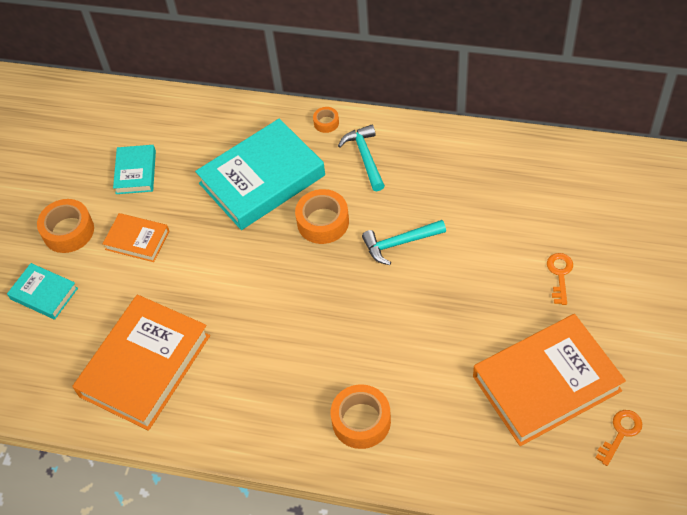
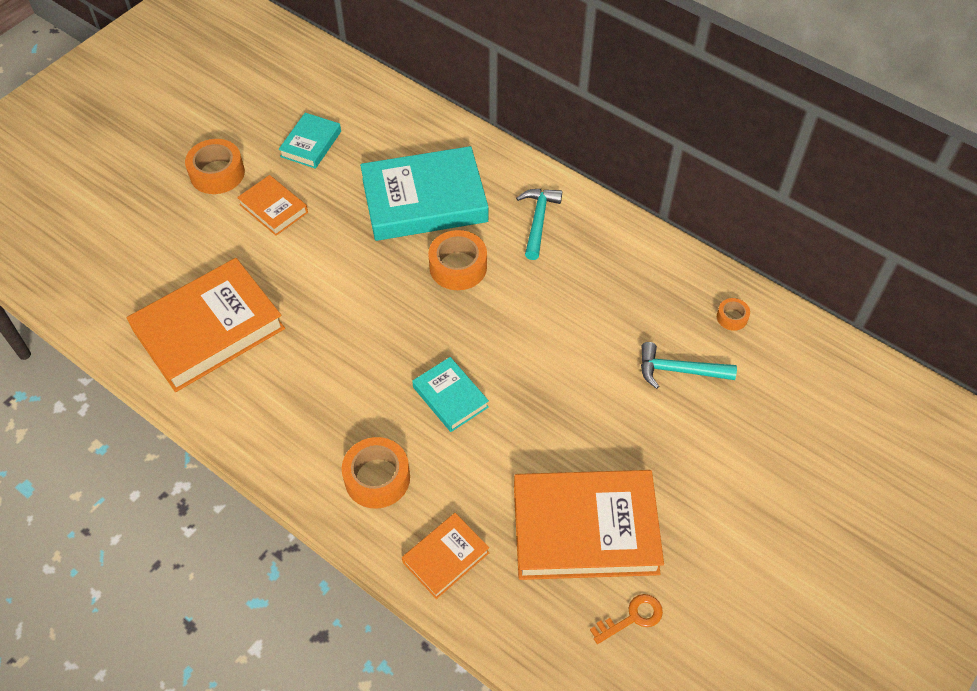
camera: 20 degrees right, 0 degrees up
turquoise book [7,263,78,320] -> turquoise book moved to [412,357,489,432]
orange tape [313,107,339,133] -> orange tape moved to [717,298,750,331]
turquoise hammer [362,220,446,265] -> turquoise hammer moved to [641,342,737,389]
orange key [547,253,573,305] -> none
none -> orange book [402,513,489,599]

